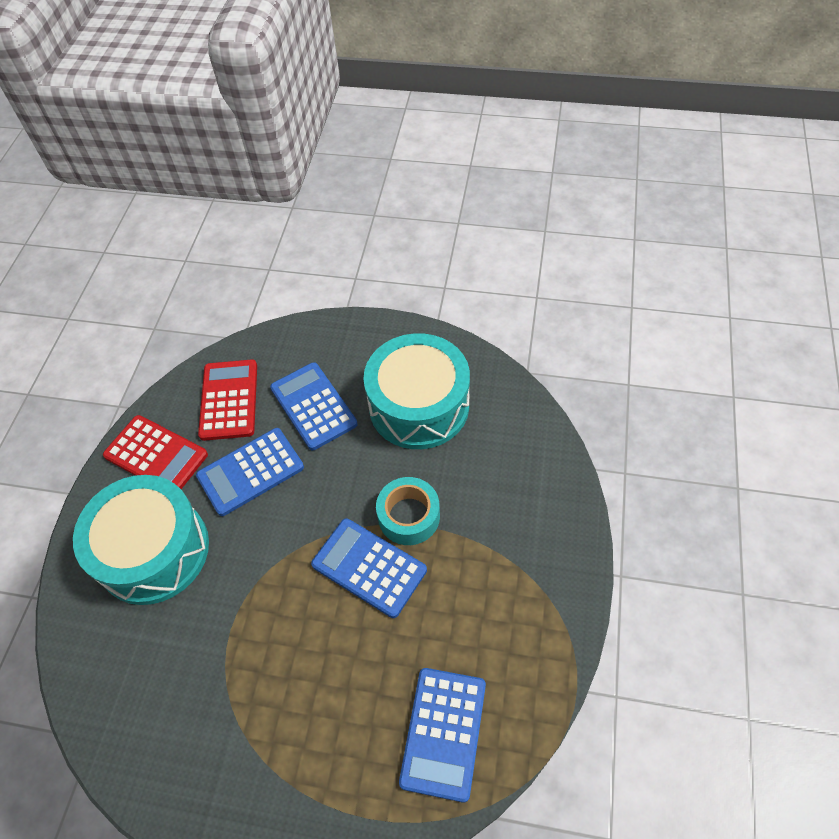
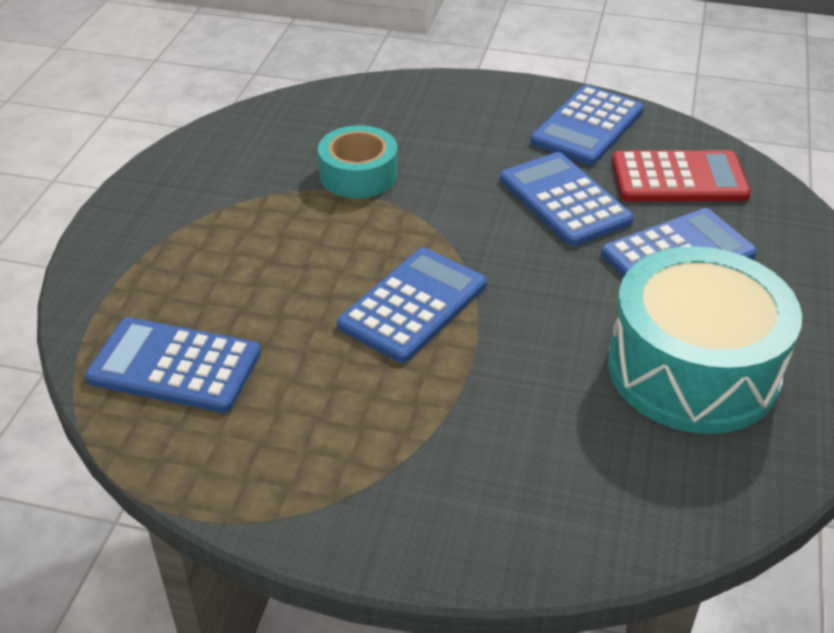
camera: 90 degrees right, 15 degrees down
turquoise drum [73,475,209,605] -> none
red calculator [103,415,208,489] -> blue calculator [530,85,644,165]
turquoise tape [376,477,440,545] -> turquoise tape moved to [318,125,398,198]

